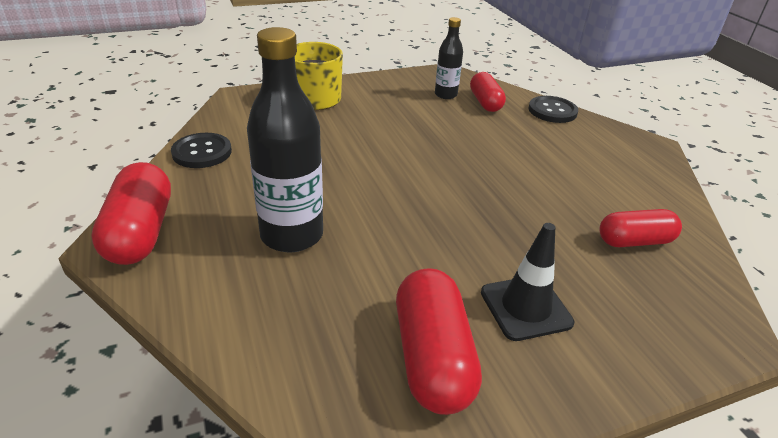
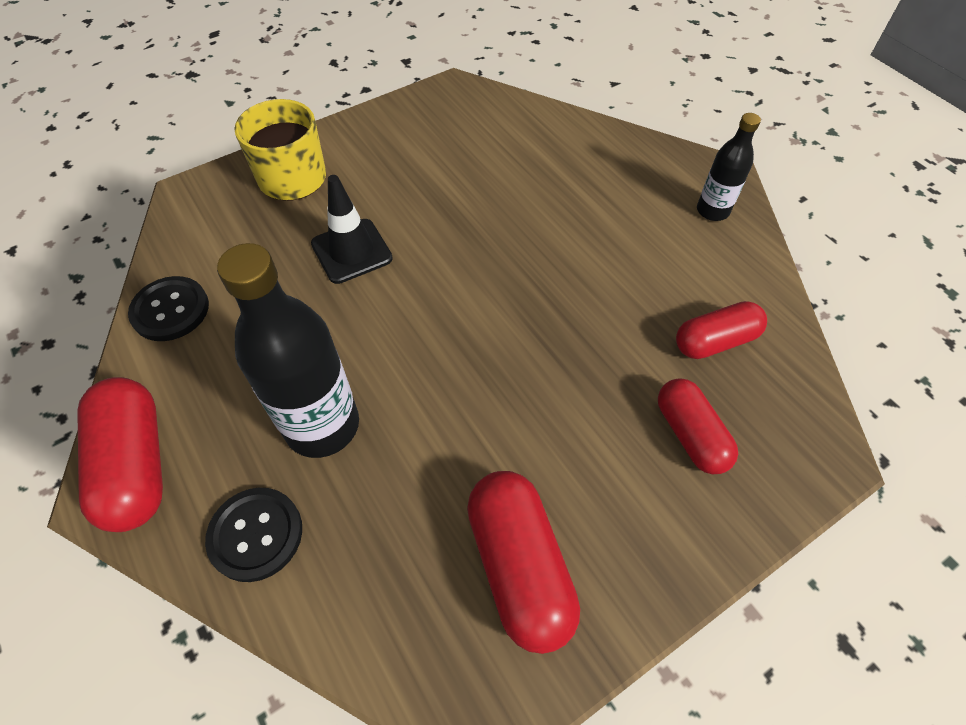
camera: 10 degrees left, 20 degrees up
black bottle [435,17,463,99] -> black bottle moved to [697,113,761,221]
red capsule [470,72,506,112] -> red capsule moved to [658,378,738,474]
black traffic cone [481,223,574,341] -> black traffic cone moved to [311,175,393,284]
black button [528,96,578,123] -> black button moved to [205,488,302,582]

